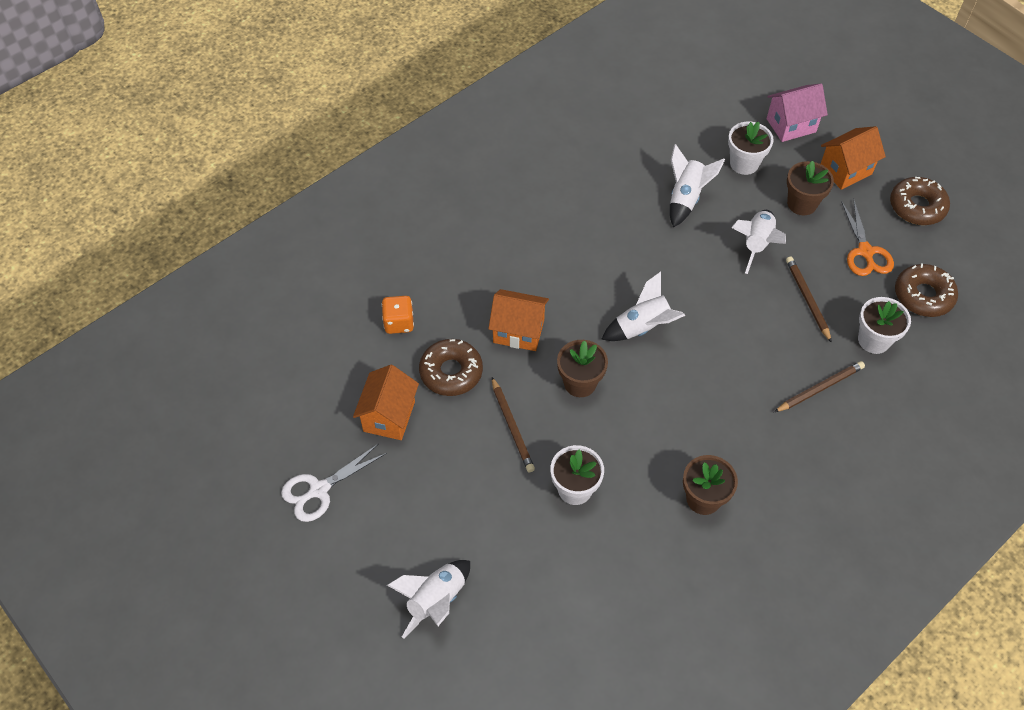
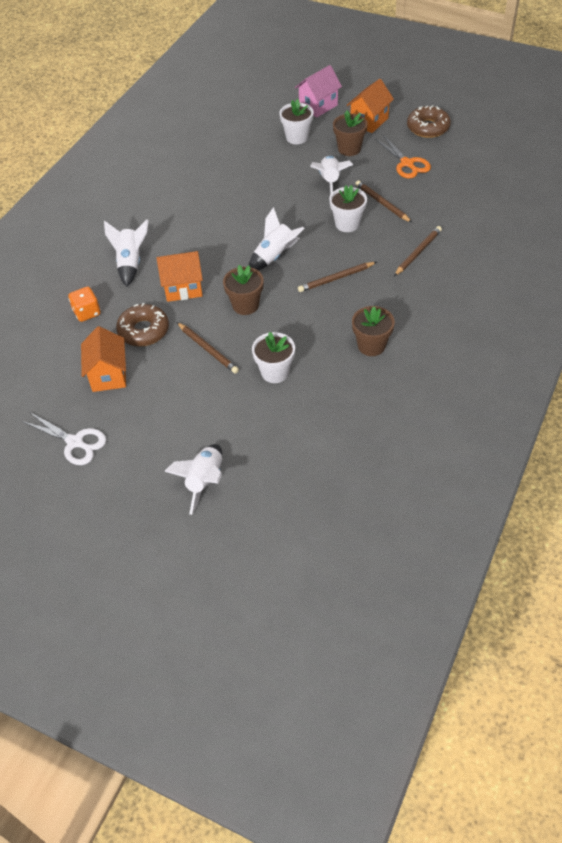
camera: 20 degrees left, 5 degrees down
white scissors [281,444,387,522] -> white scissors turned 90 degrees counterclockwise [22,412,106,465]
white rocket [670,144,725,228] -> white rocket moved to [104,219,149,287]
white flower pot [858,297,911,354] -> white flower pot moved to [329,185,367,232]
brown donut [895,263,958,317] -> none
none -> brown pencil [298,262,377,292]

